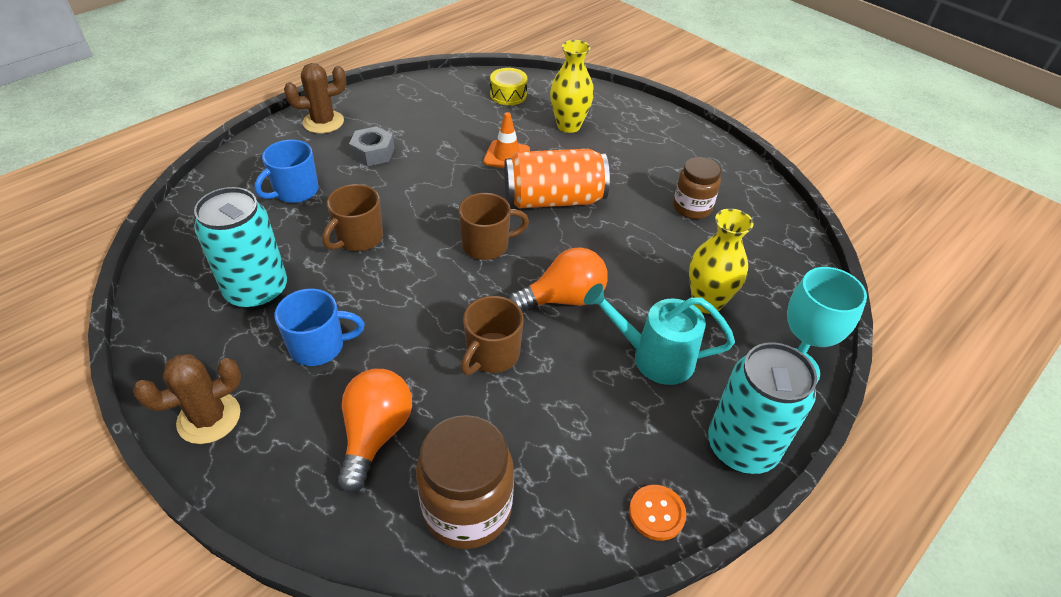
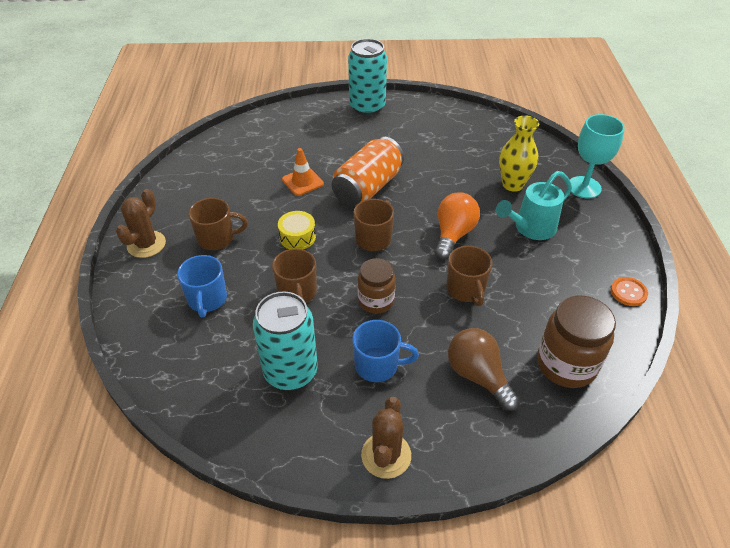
camera: 45 degrees left, 0 degrees up
blue mug [275,289,365,366] -> blue mug turned 60 degrees clockwise [352,320,419,382]
orange light bulb [337,369,412,493] -> brown light bulb [448,328,520,411]
grey nut [349,126,394,166] -> brown mug [188,198,248,250]
yellow drum [490,68,527,105] -> yellow drum moved to [278,211,316,249]
yellow vase [550,40,594,133] -> none
brown jar [673,157,721,219] -> brown jar moved to [358,258,395,314]
turquoise can [708,342,817,474] -> turquoise can moved to [348,39,387,116]

